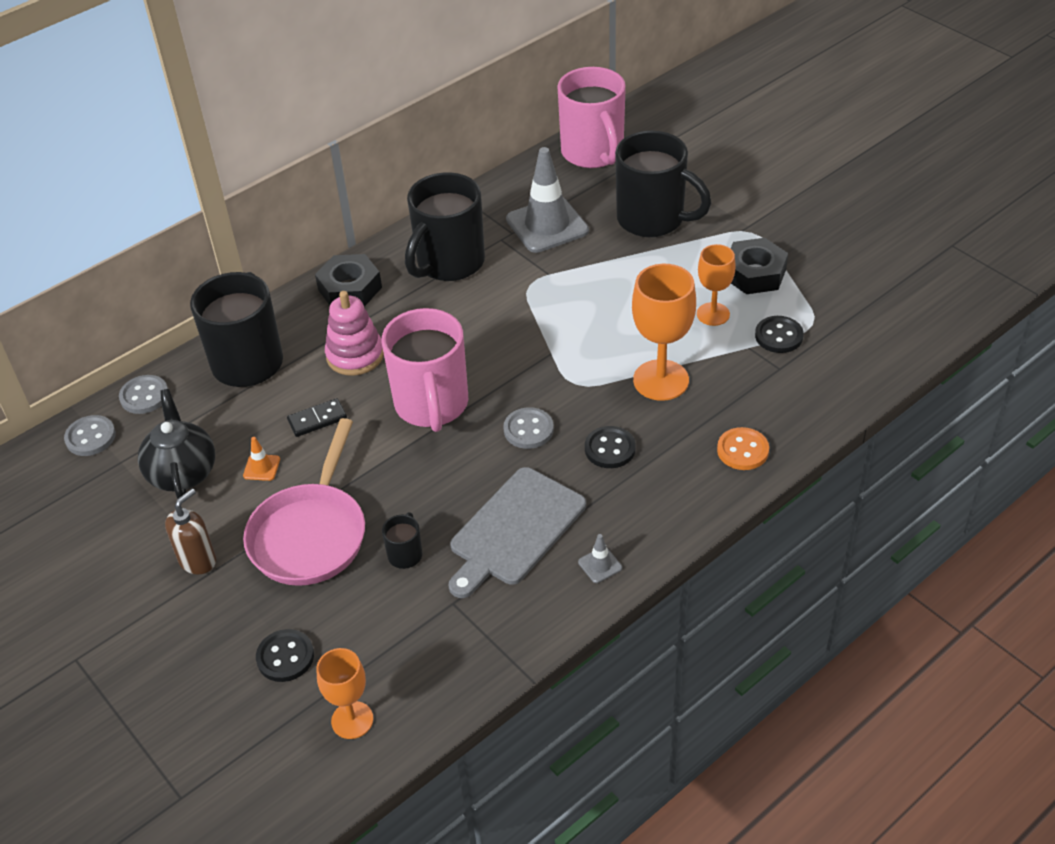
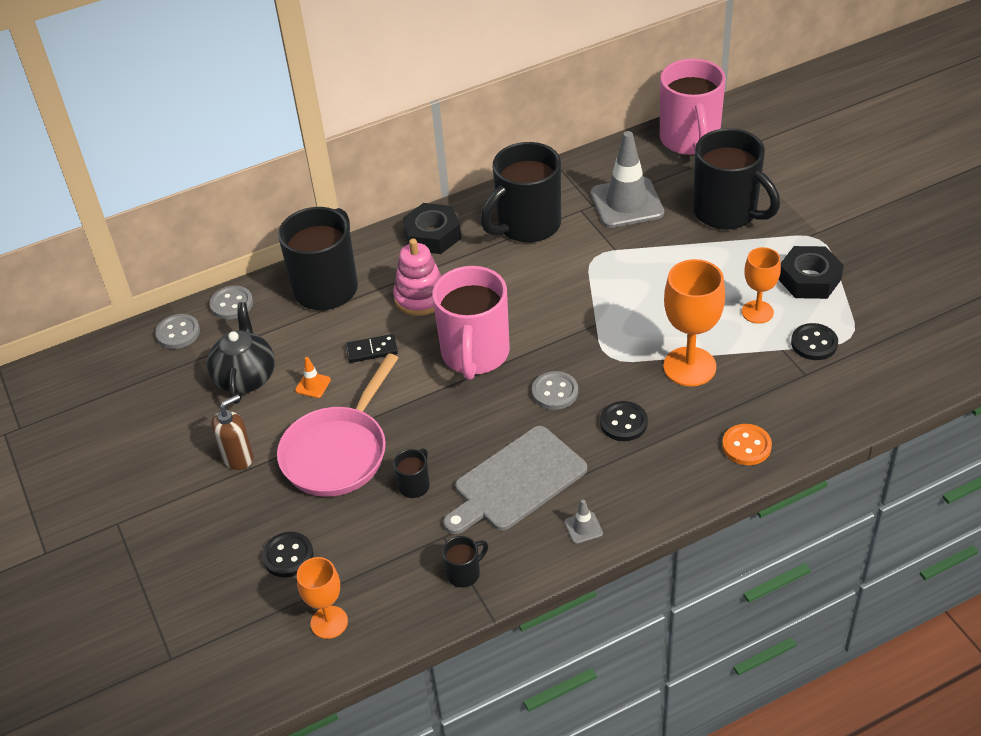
camera: 15 degrees right, 0 degrees up
none -> black mug [442,536,488,588]

